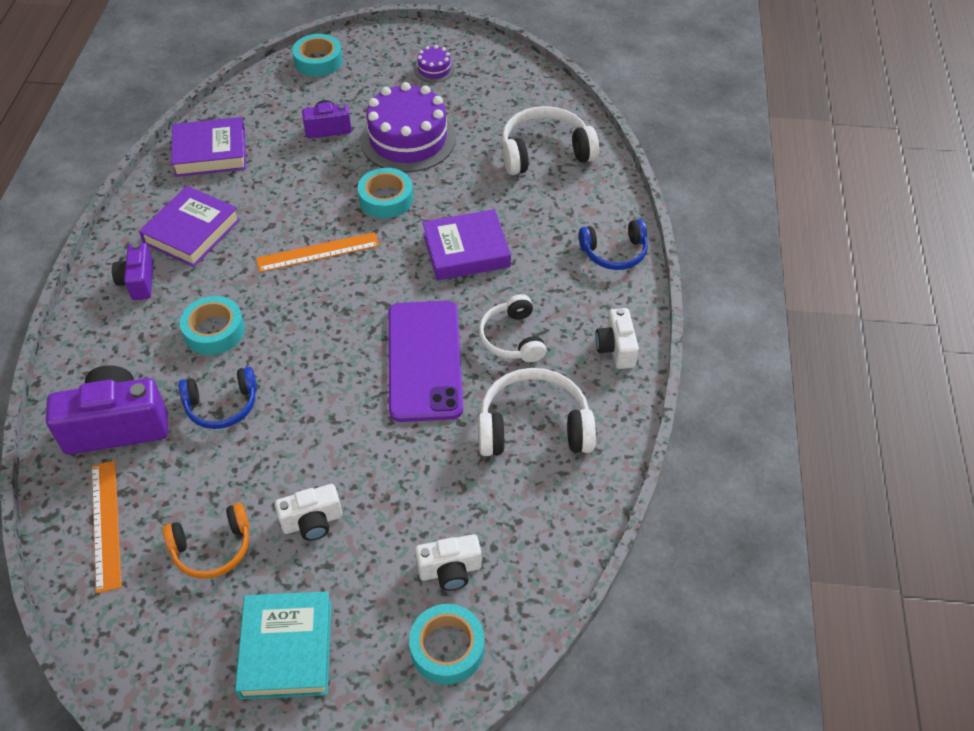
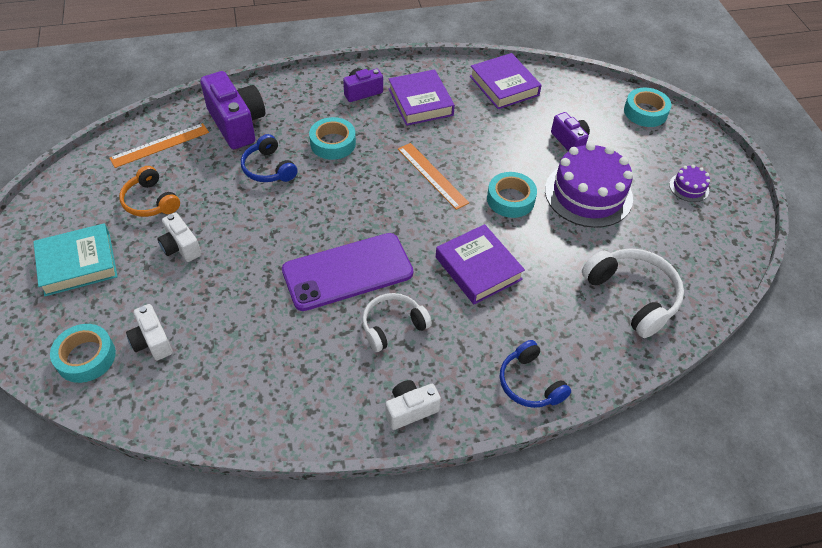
camera: 70 degrees right, 0 degrees up
purple book [139,186,240,267] -> purple book turned 60 degrees clockwise [389,69,455,126]
white headphones [478,368,596,456] -> none

